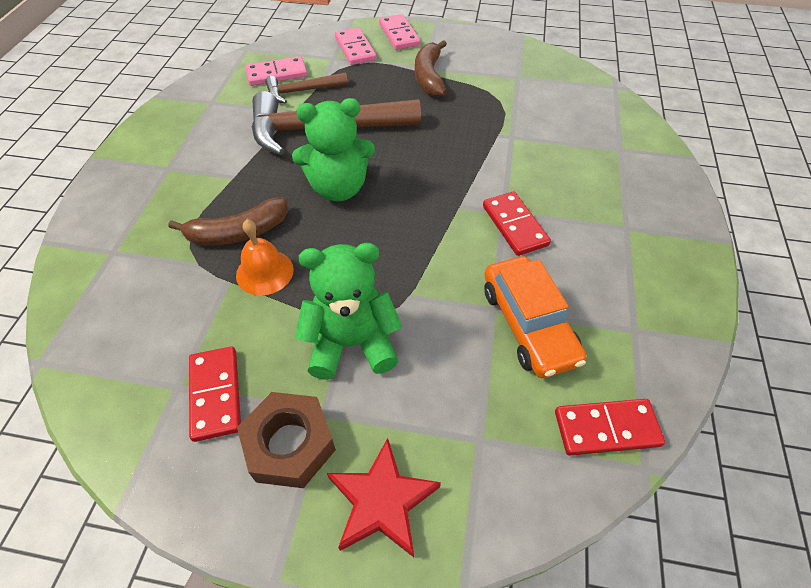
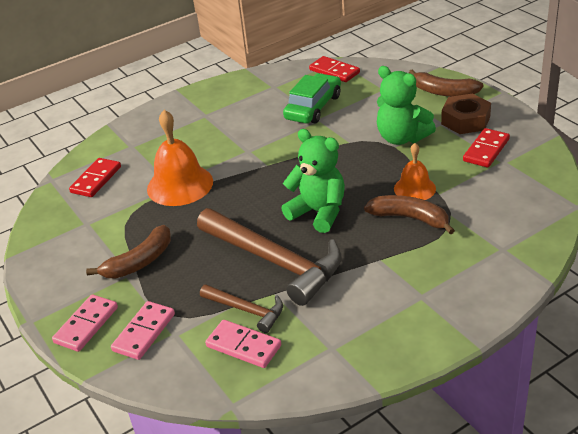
camera: 130 degrees left, 15 degrees down
red star [327,438,441,557] -> brown banana [409,69,484,97]
red domino [483,192,551,256] -> red domino moved to [69,158,121,197]
orange car [484,256,586,378] -> green car [283,73,341,124]
none -> orange bell [147,110,213,206]

